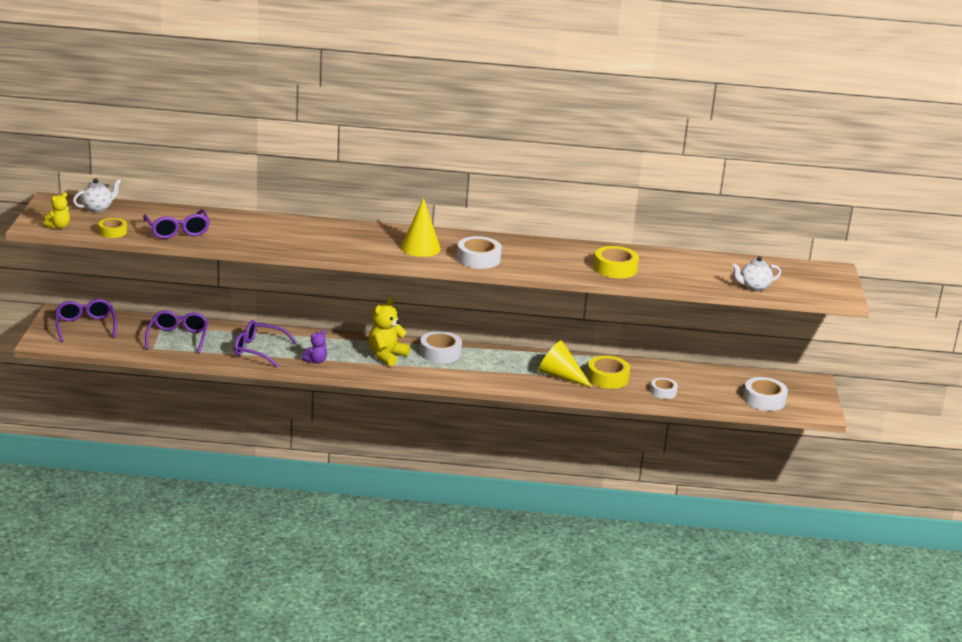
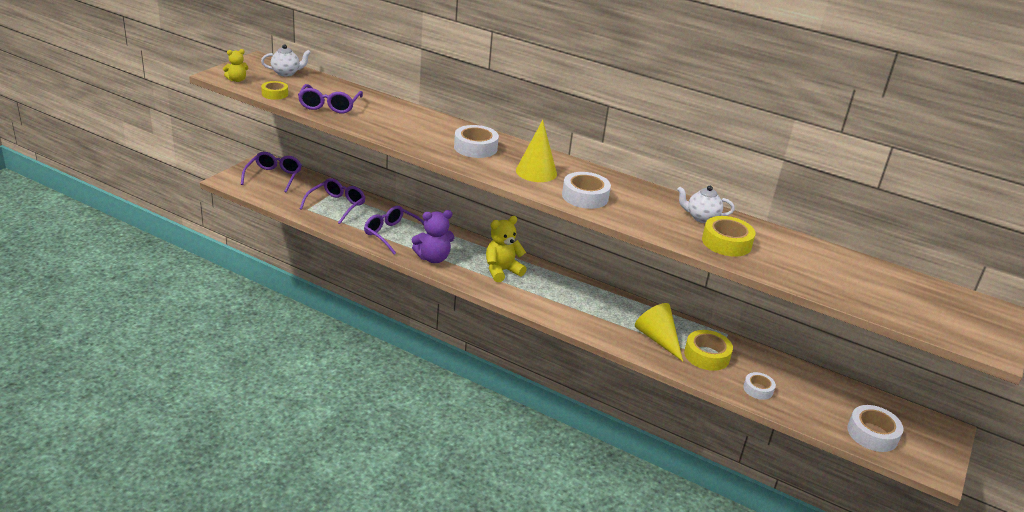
camera: 25 degrees right, 5 degrees up
purple teddy bear [302,330,327,364] -> purple teddy bear [412,210,454,263], size x1.71
white tape [420,331,462,363] -> white tape moved to [454,125,499,158]
white teapot [732,256,781,291] -> white teapot moved to [677,186,735,223]

